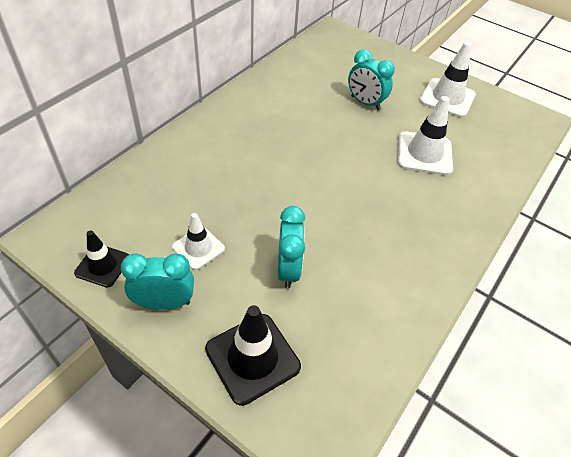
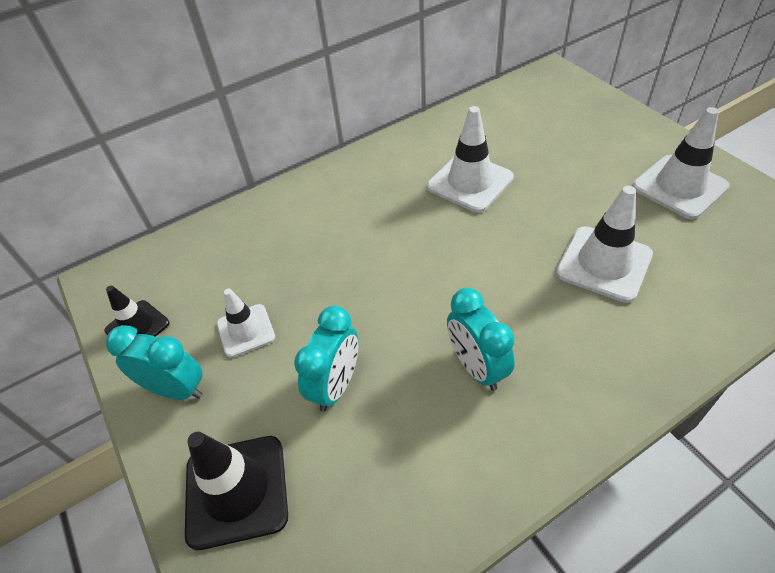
camera: 30 degrees right, 0 degrees up
turquoise clock [348,49,395,110] -> turquoise clock moved to [447,288,515,391]
none -> white traffic cone [427,106,514,213]

